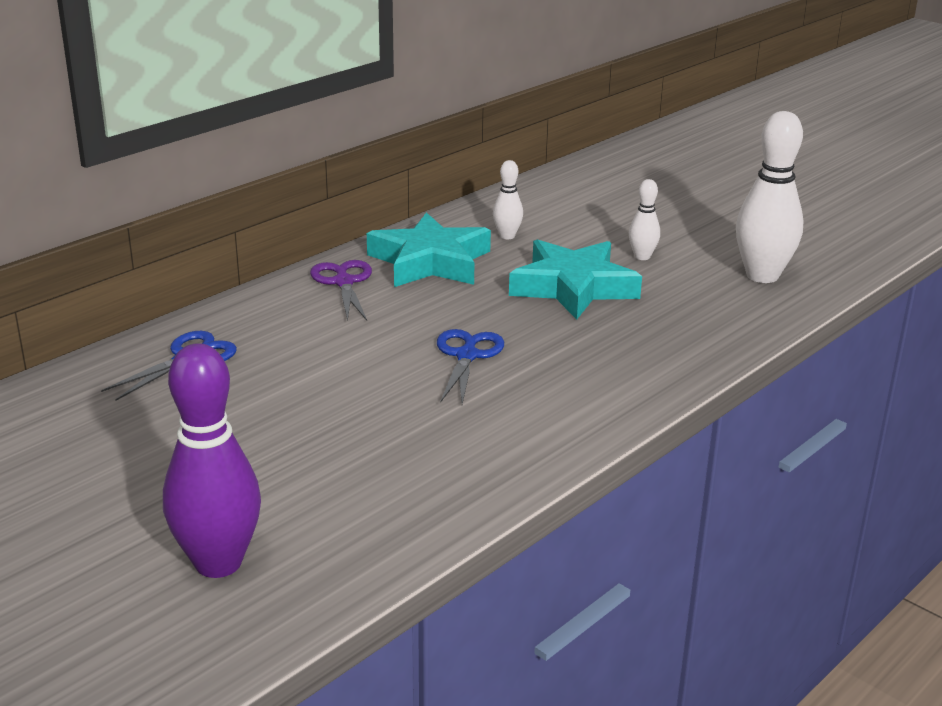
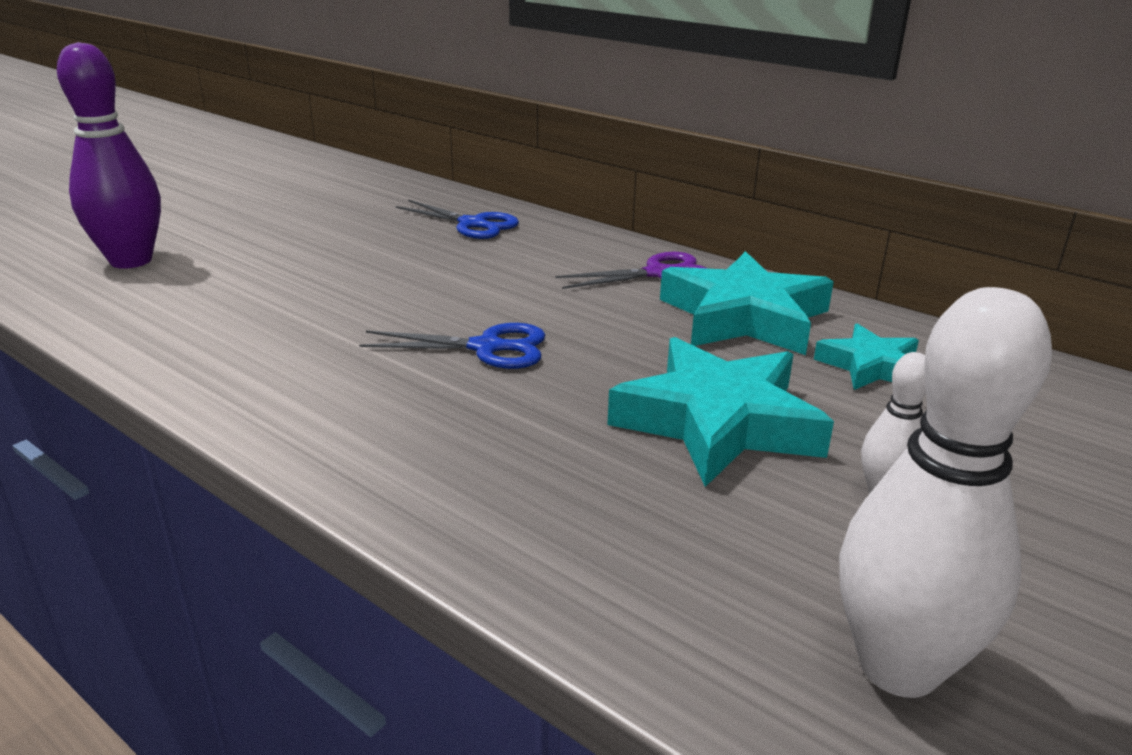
camera: 85 degrees right, 0 degrees up
white bowling pin [493,160,523,239] -> turquoise star [814,323,919,390]

